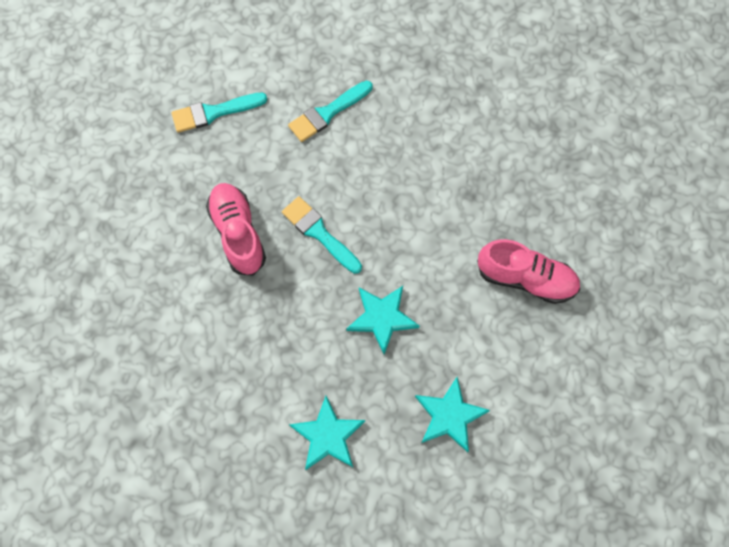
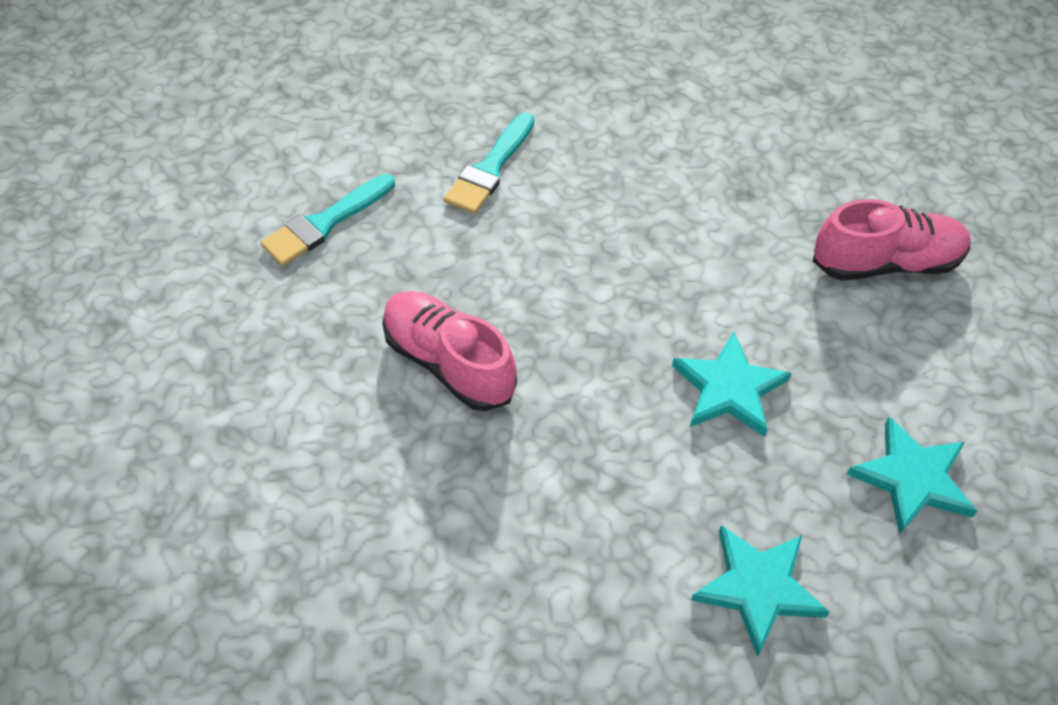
camera: 25 degrees left, 15 degrees down
turquoise brush [282,196,362,274] -> none

